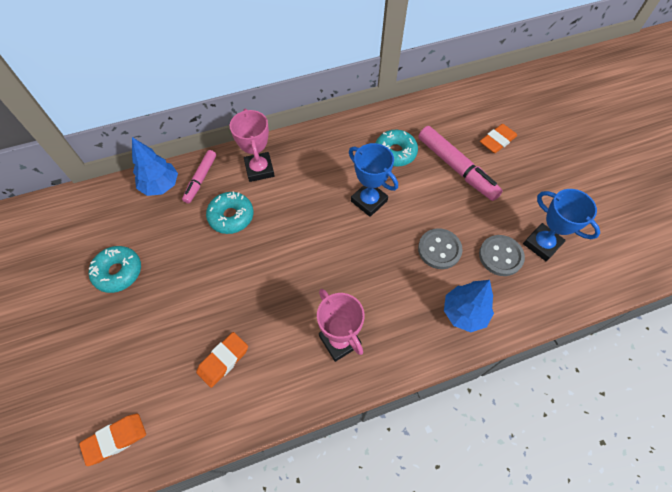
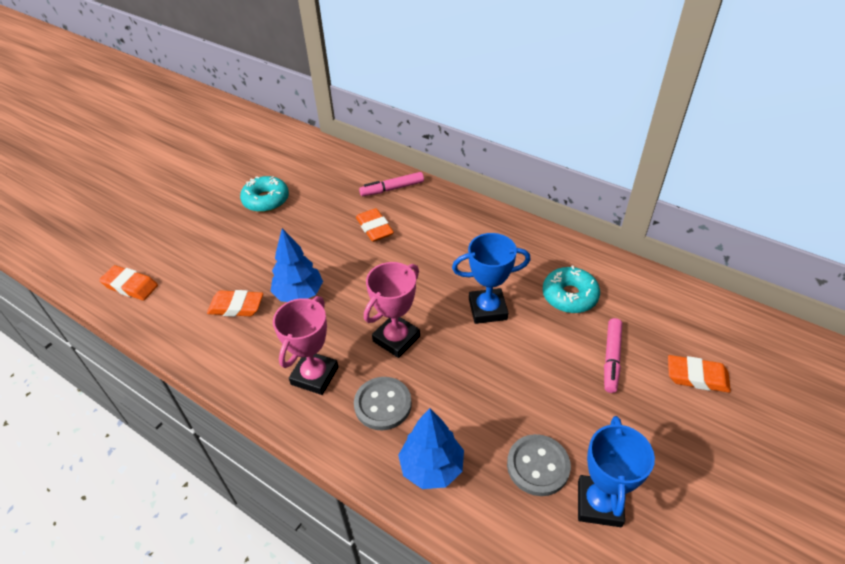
camera: 55 degrees right, 15 degrees down
blue tree [132,137,178,196] -> blue tree moved to [270,228,323,302]
turquoise donut [206,191,253,234] -> orange eraser [356,208,394,242]
pink trophy [230,108,275,182] -> pink trophy moved to [364,262,420,358]
blue trophy [349,143,398,217] -> blue trophy turned 75 degrees clockwise [452,233,531,324]
pink marker [418,126,503,201] -> pink marker [604,318,622,393], size x0.60
grey button [418,228,463,269] -> grey button moved to [354,377,412,430]

